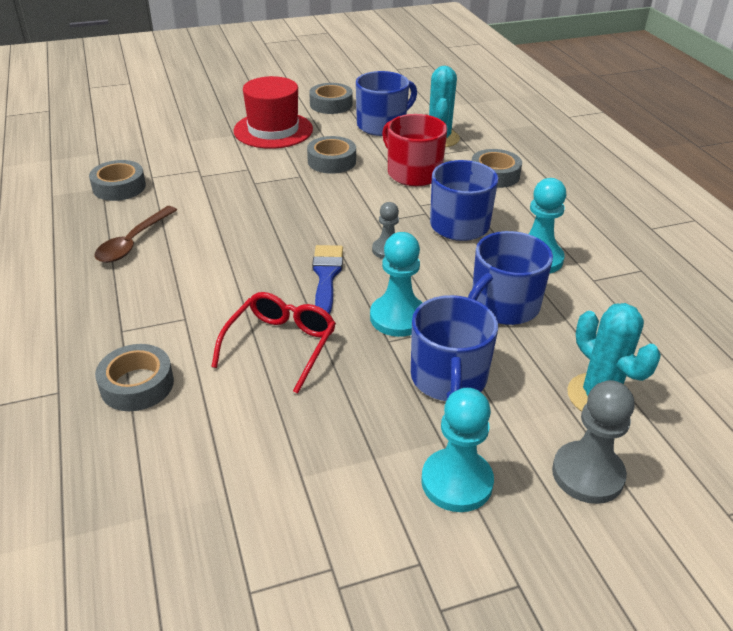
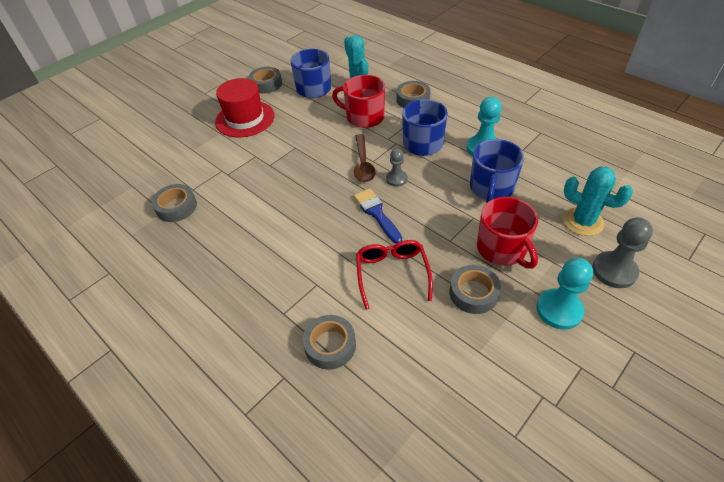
camera: 25 degrees left, 10 degrees up
brown spoon [94,206,177,263] -> brown spoon moved to [354,134,376,182]
grey tape [307,136,356,174] -> grey tape moved to [450,265,501,314]
turquoise pawn [370,232,422,337] -> none
blue mug [411,295,498,401] -> red mug [477,197,538,269]

